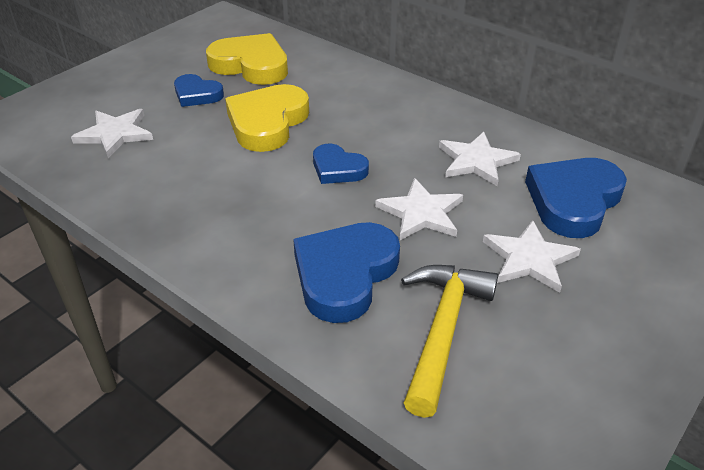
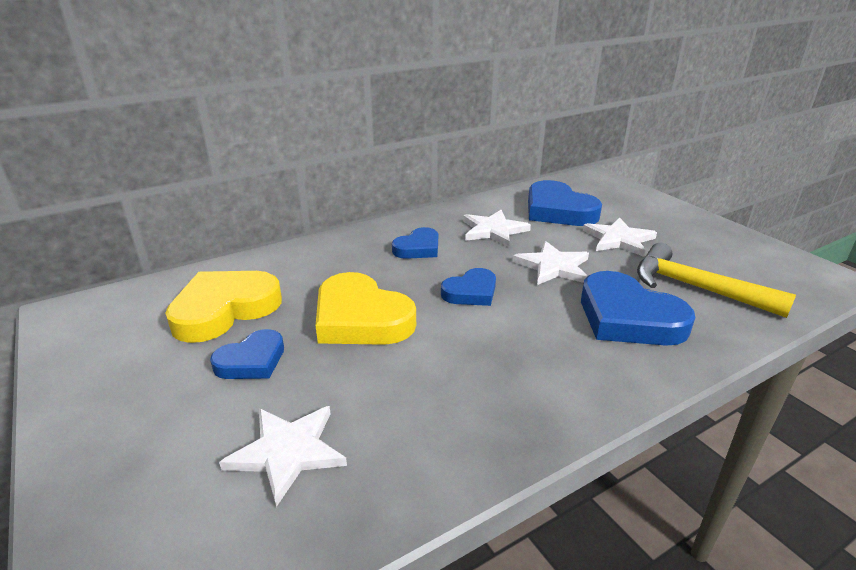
camera: 70 degrees left, 10 degrees down
none -> blue heart [392,227,438,259]

